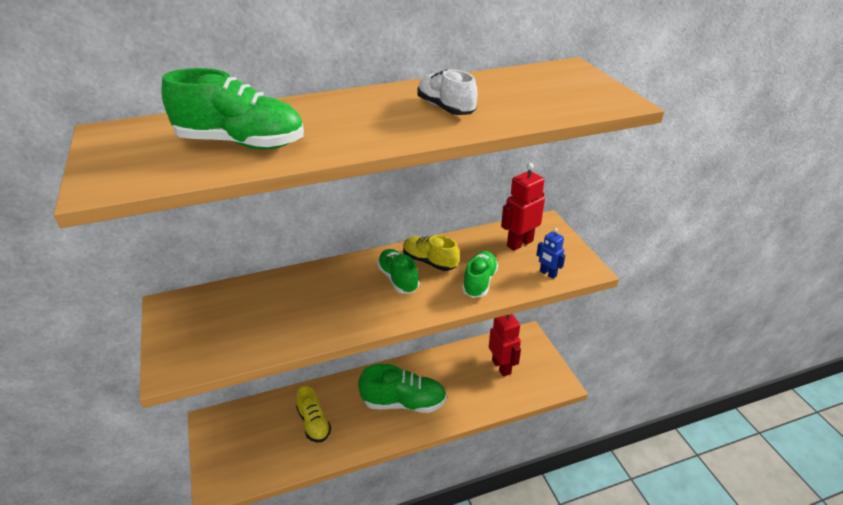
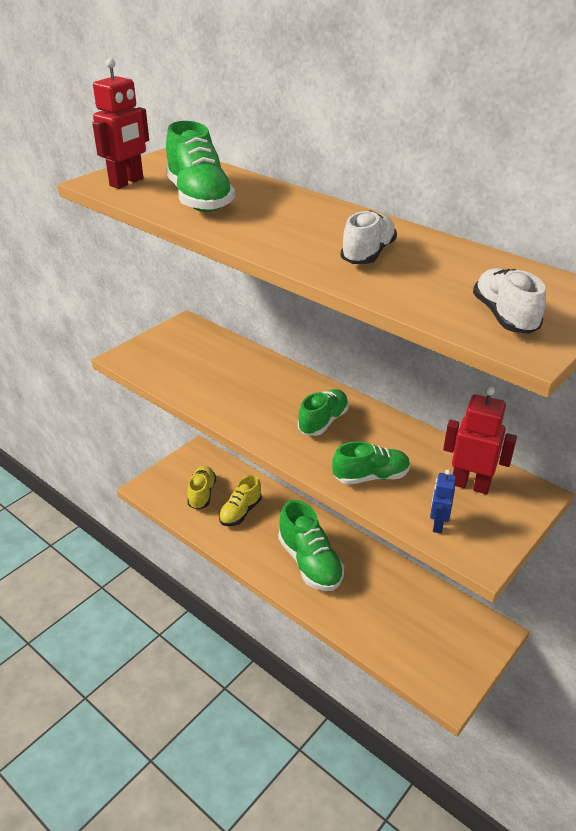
camera: 60 degrees right, 0 degrees up
yellow shoe [403,235,460,271] -> yellow shoe moved to [187,466,216,510]
red robot [489,314,521,377] -> red robot moved to [92,58,149,189]
none -> white shoe [473,268,546,334]

